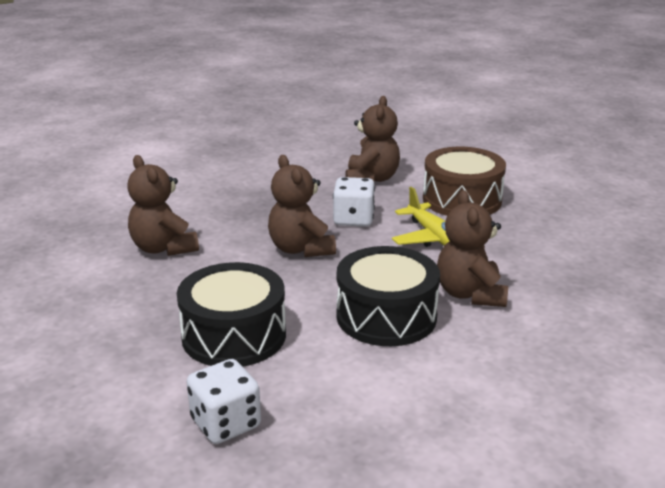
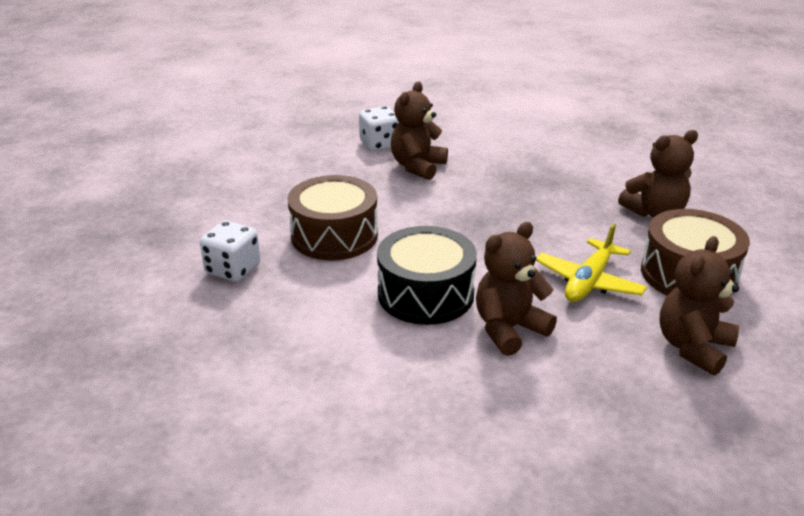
camera: 60 degrees right, 5 degrees up
black drum [177,262,286,367] -> brown drum [288,175,378,260]
brown teddy bear [268,155,336,257] -> brown teddy bear moved to [659,236,739,376]
white dice [333,177,375,227] -> white dice moved to [359,106,399,151]

